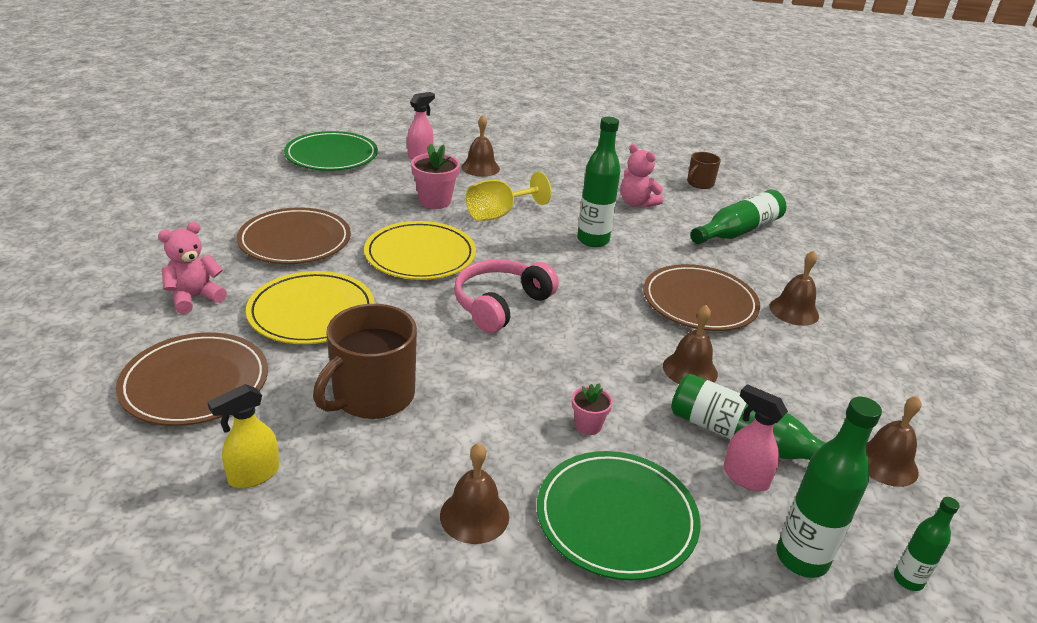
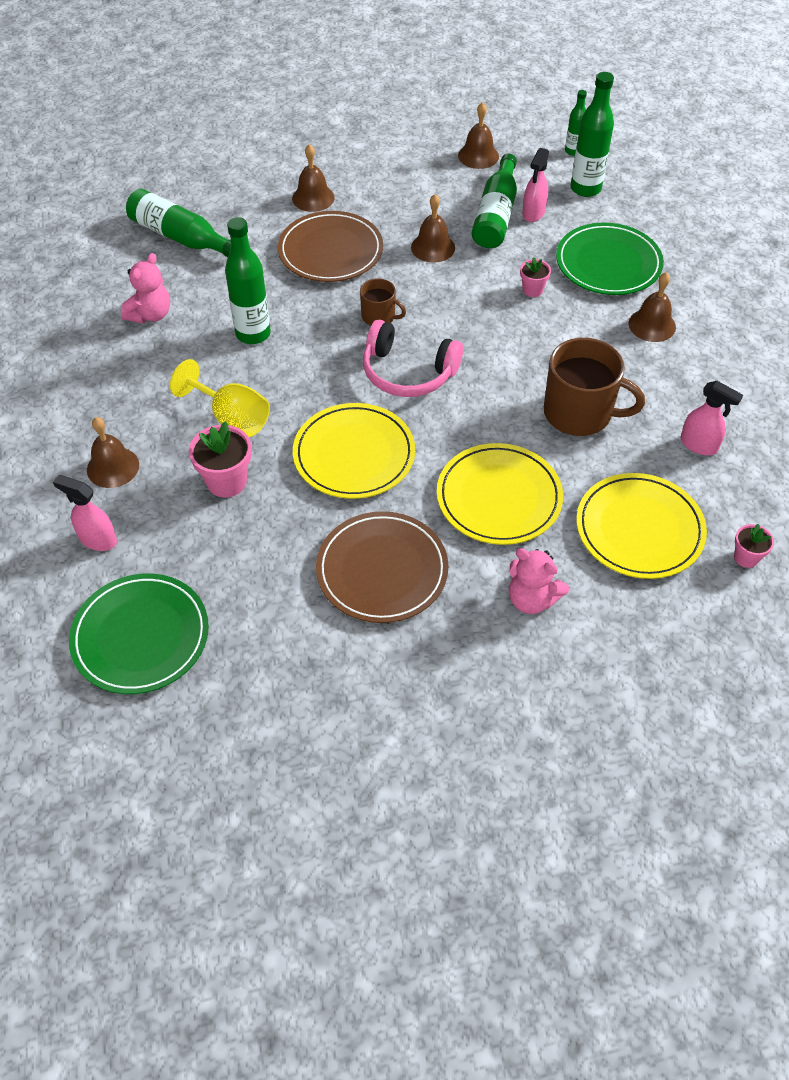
camera: 105 degrees left, 20 degrees up
brown plate [116,333,268,426] -> yellow plate [576,473,707,579]
yellow spray bottle [207,384,279,488] -> pink spray bottle [681,381,743,455]
brown mug [687,152,721,189] -> brown mug moved to [360,278,406,326]
none -> pink flower pot [734,524,774,568]

